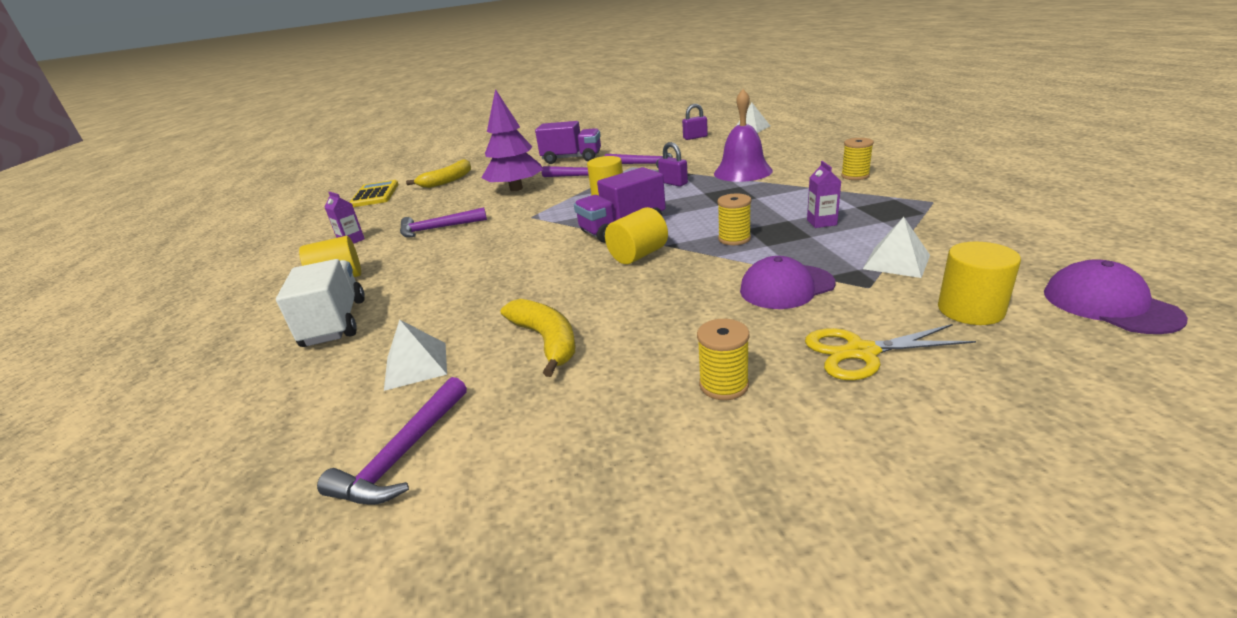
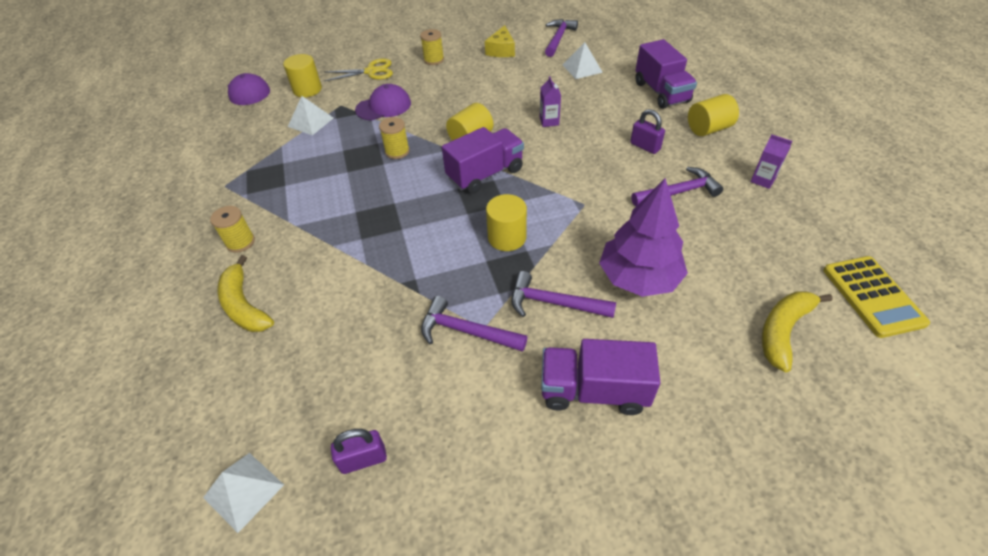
camera: 175 degrees right, 20 degrees up
white truck [276,259,365,347] -> purple truck [635,39,697,109]
yellow banana [501,299,575,377] -> yellow banana moved to [217,255,274,332]
purple padlock [658,142,688,187] -> purple padlock moved to [630,109,665,154]
purple bell [714,89,773,182] -> none
purple carton [807,161,842,228] -> purple carton moved to [540,76,561,127]
none -> yellow cheese [485,25,515,57]

